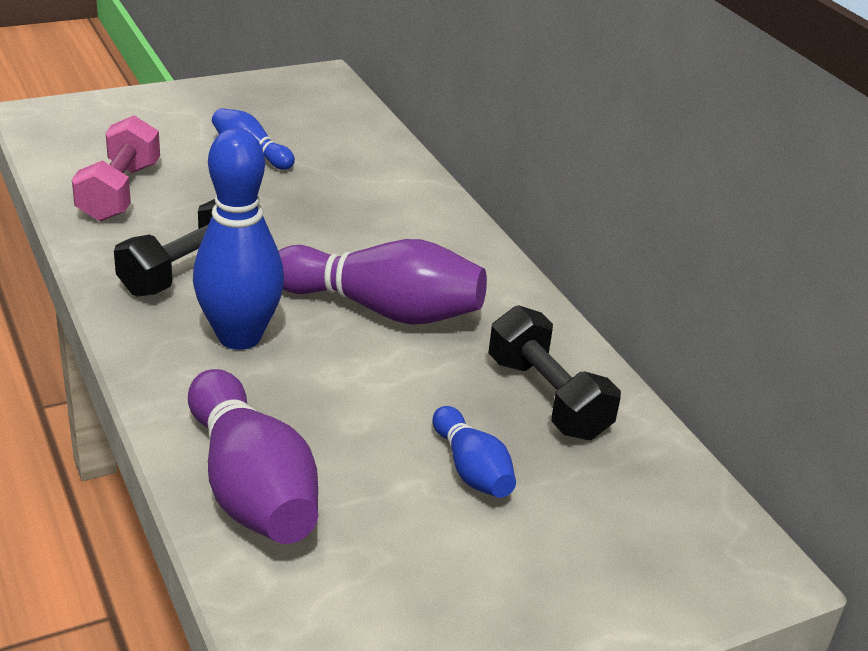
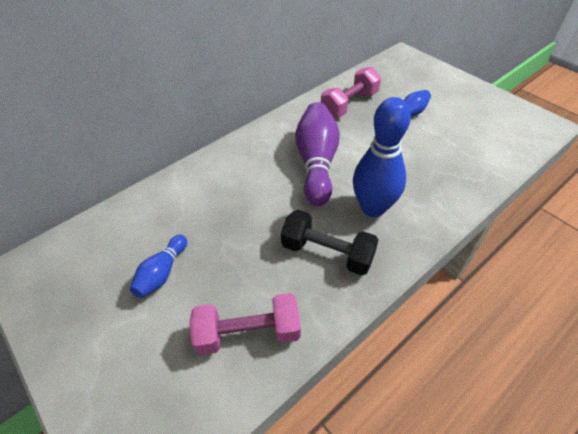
camera: 100 degrees left, 15 degrees up
purple bowling pin [188,369,318,544] -> none
black dumbbell [488,305,621,440] -> pink dumbbell [321,67,381,118]

